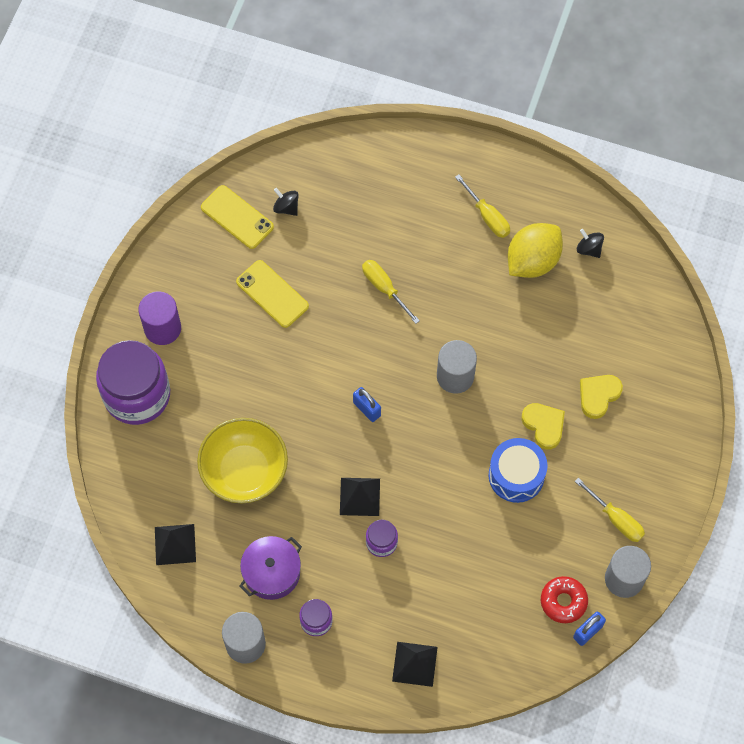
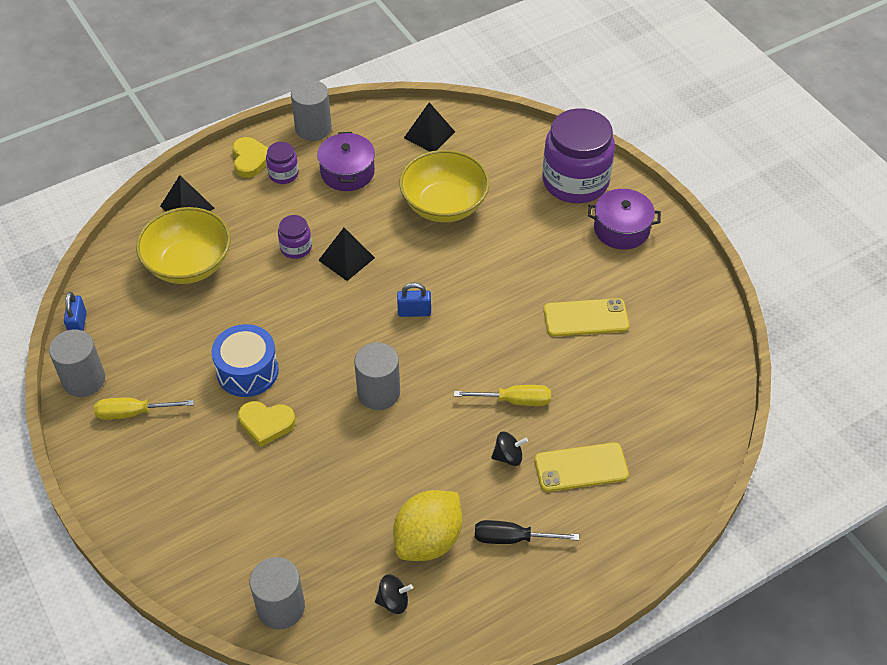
camera: 130 degrees right, 15 degrees down
purple cylinder [138,291,181,345] -> purple pot [588,189,661,250]
yellow phone [201,185,274,249] -> yellow phone moved to [535,442,629,492]
black spinning top [273,188,299,216] -> black spinning top moved to [491,432,528,466]
yellow screwdriver [455,175,510,238] -> black screwdriver [475,520,579,544]
yellow lemon [508,223,563,278] -> yellow lemon turned 45 degrees clockwise [393,490,462,561]
red donut [541,576,588,623] -> none
yellow heart [580,375,623,419] -> yellow heart moved to [232,137,268,178]
none -> yellow bowl [136,207,231,284]
none -> grey cylinder [249,557,305,629]

